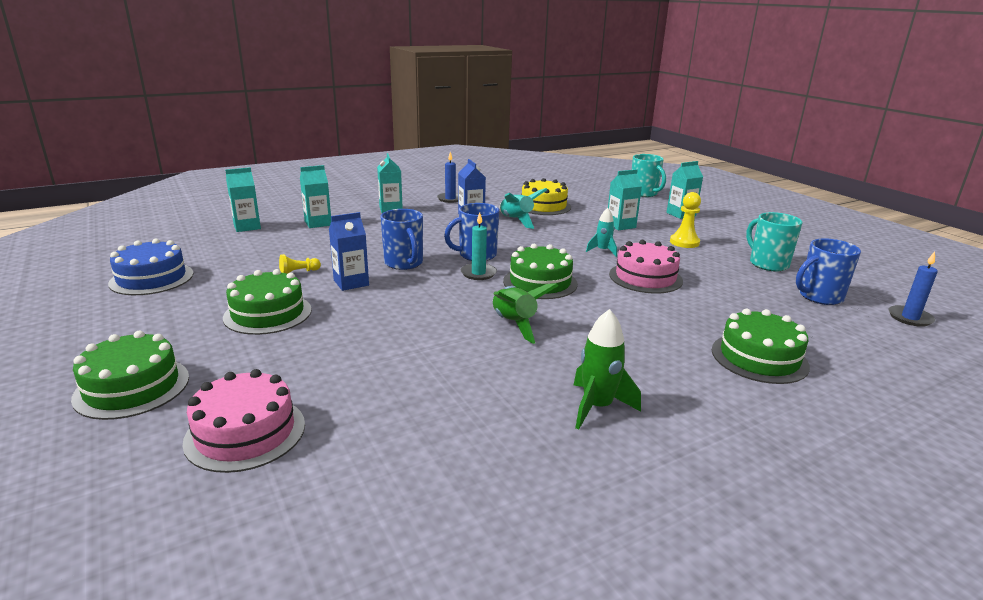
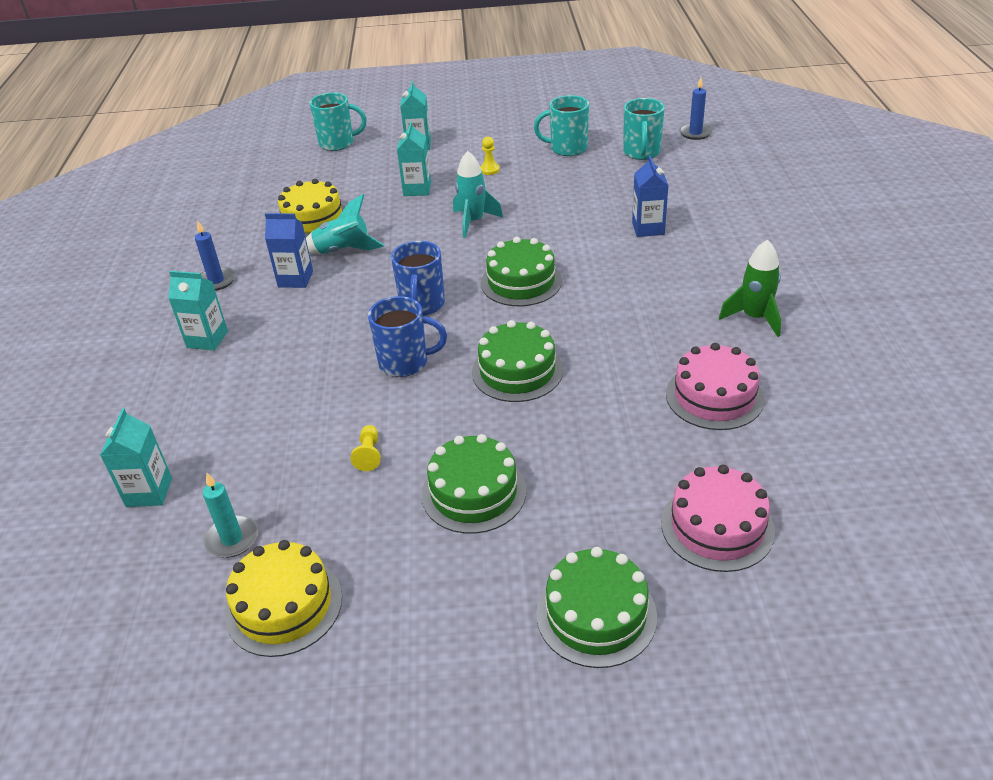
camera: 60 degrees left, 15 degrees up
blue cake [108,239,194,295] -> yellow cake [225,540,342,657]
turquoise carton [300,165,331,228] -> none
blue carton [329,212,369,291] -> blue carton moved to [632,156,669,237]
turquoise candle [461,212,497,280] -> turquoise candle moved to [203,473,258,558]
green rocket [493,283,558,344] -> none
turquoise rocket [586,208,617,257] -> turquoise rocket [453,151,503,238], size x1.52
pink cake [609,240,683,294] -> pink cake moved to [666,343,764,430]
yellow pawn [670,192,701,248] -> yellow pawn [480,137,500,175], size x0.63
green cake [712,309,810,384] -> green cake moved to [472,320,563,402]
blue mug [796,238,861,305] -> turquoise mug [623,98,665,160]

